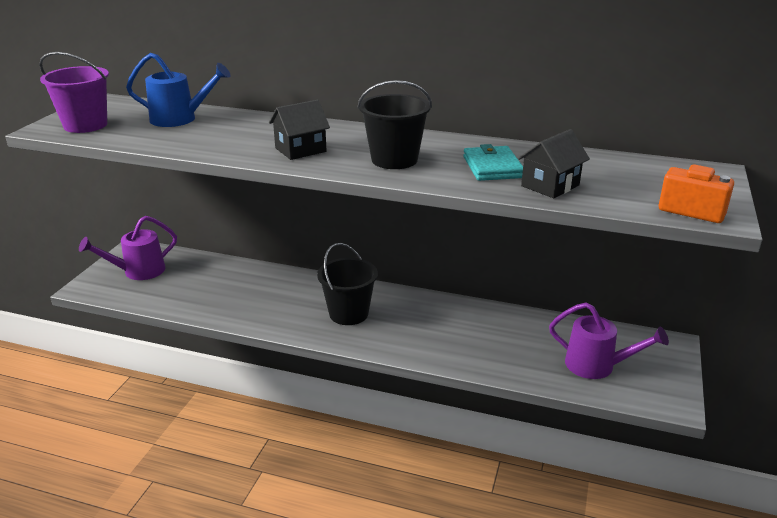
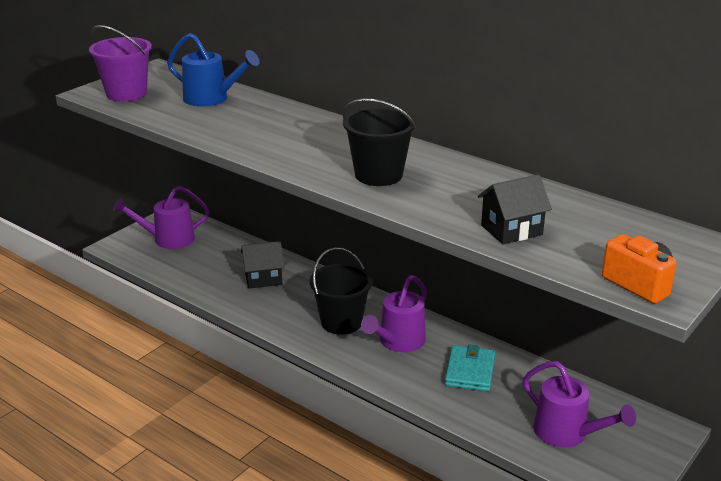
camera: 20 degrees right, 0 degrees up
black house [269,100,330,160] -> black house moved to [241,241,284,289]
turquoise wallet [463,144,523,181] -> turquoise wallet moved to [445,344,495,391]
none -> purple watering can [361,275,427,352]

